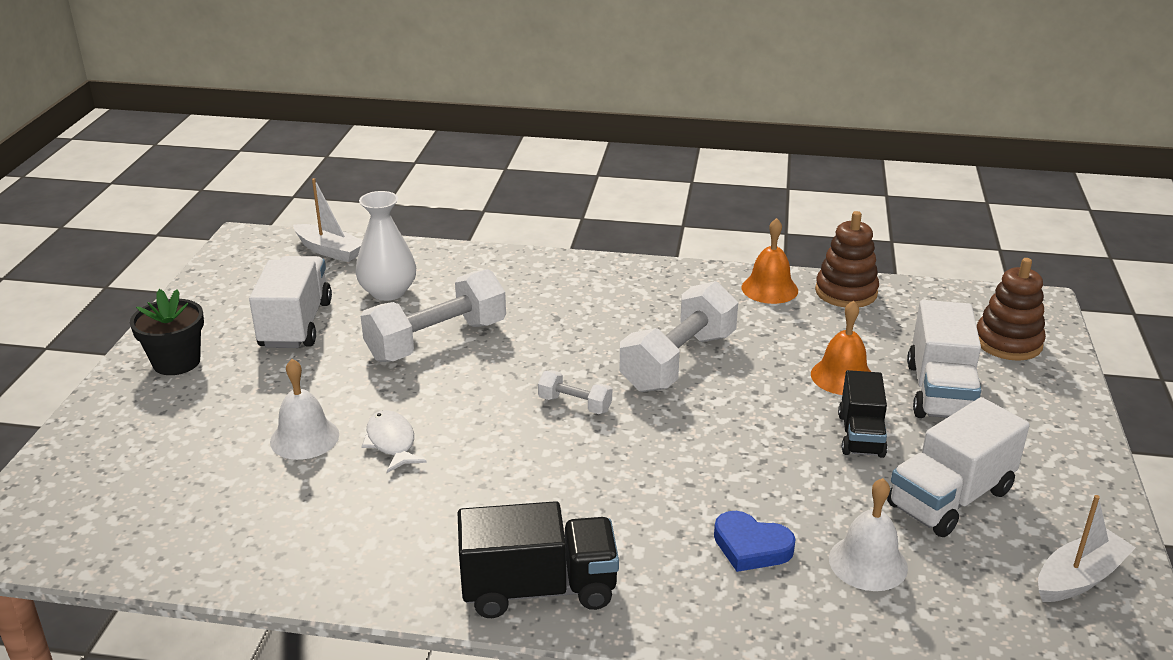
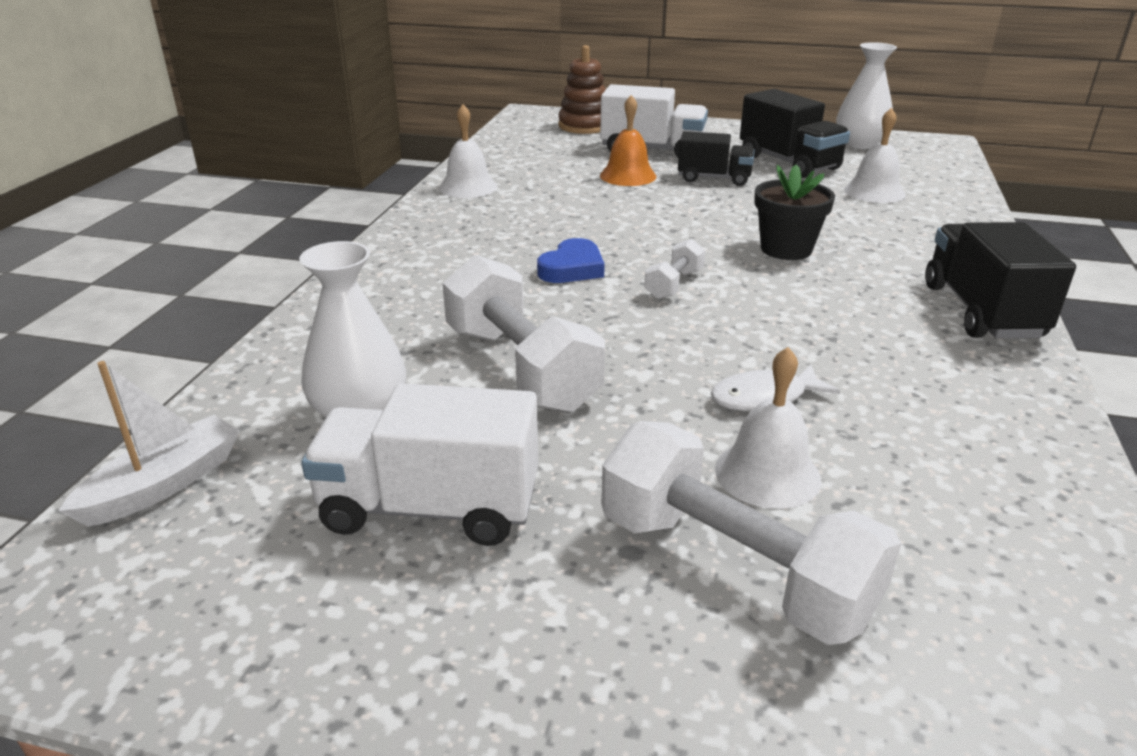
camera: 85 degrees left, 0 degrees up
black flower pot [130,289,204,375] -> black flower pot moved to [754,165,835,260]
white dumbbell [619,281,738,392] -> white dumbbell moved to [601,421,901,645]
blue heart [714,511,796,572] -> blue heart moved to [537,238,605,283]
orange bell [741,218,798,304] -> white bell [439,104,498,198]
brown stacking toy [815,211,879,308] -> none
white truck [887,397,1030,537] -> black truck [740,89,850,178]
white boat [1038,495,1136,602] -> white vase [836,42,897,149]

